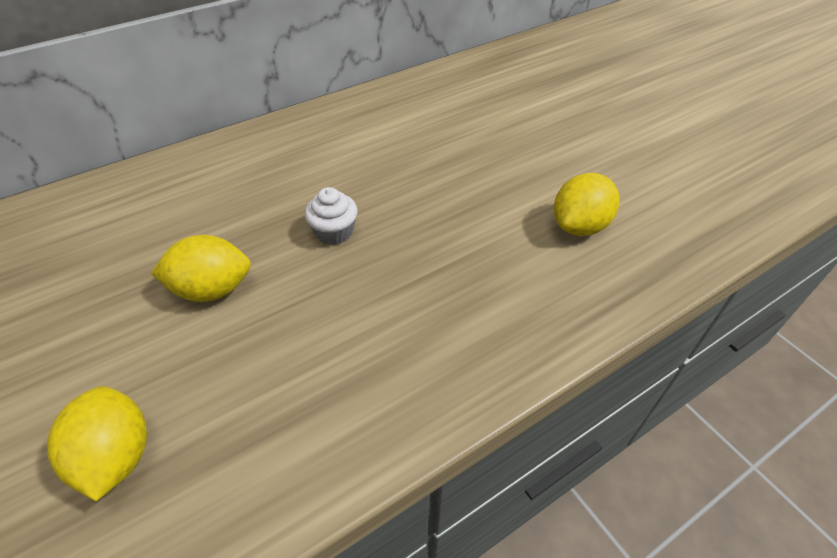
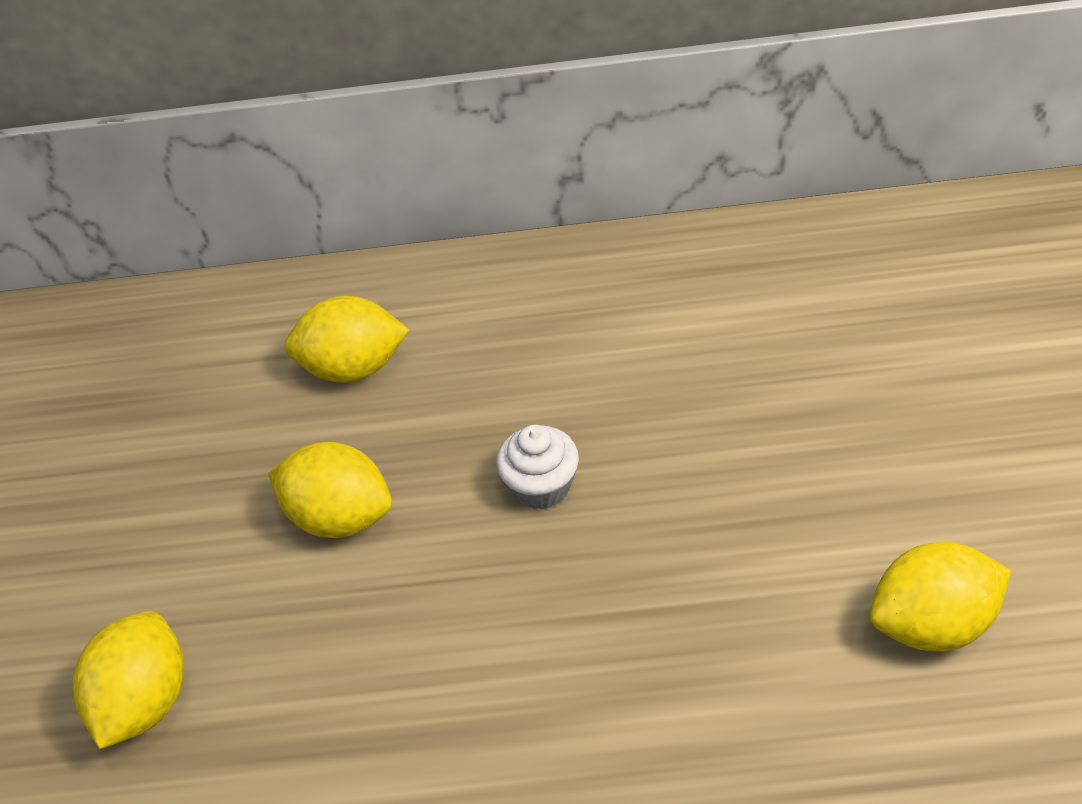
camera: 35 degrees right, 0 degrees up
none -> yellow lemon [285,296,409,383]

